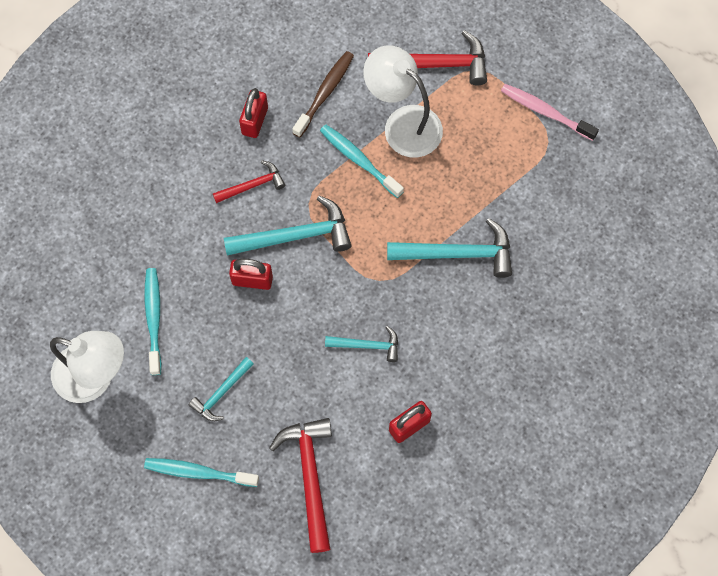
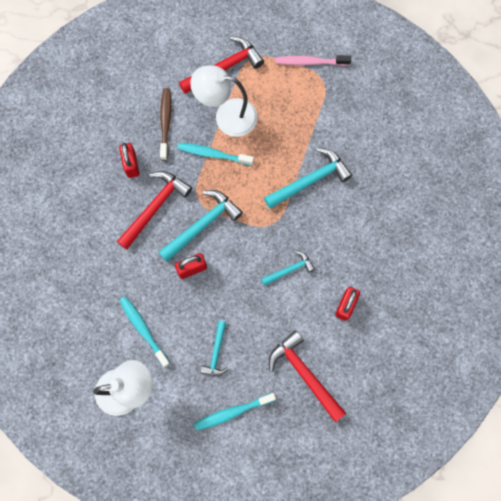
camera: 30 degrees left, 5 degrees up
red hammer [213,160,285,203] -> red hammer [117,171,192,249], size x1.72

